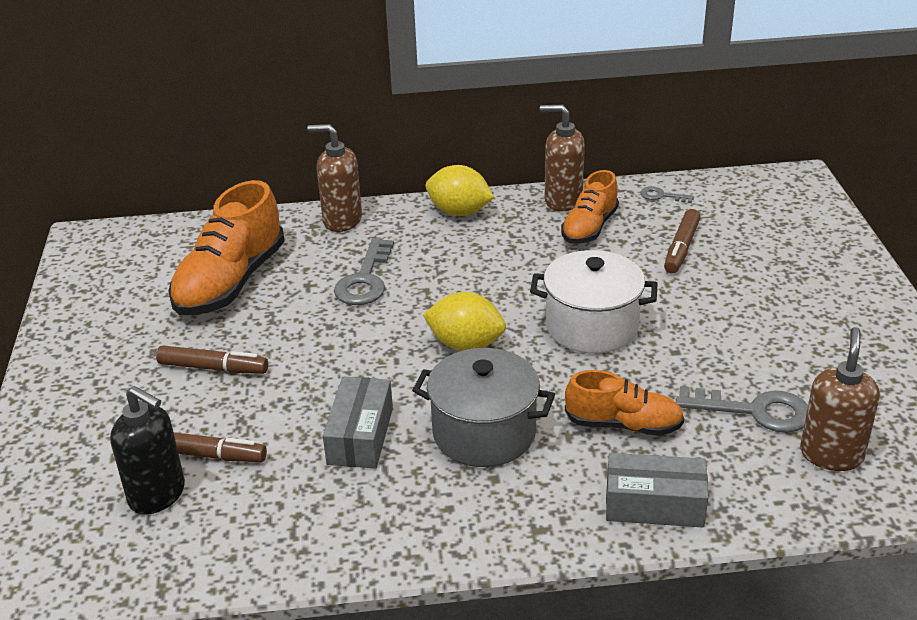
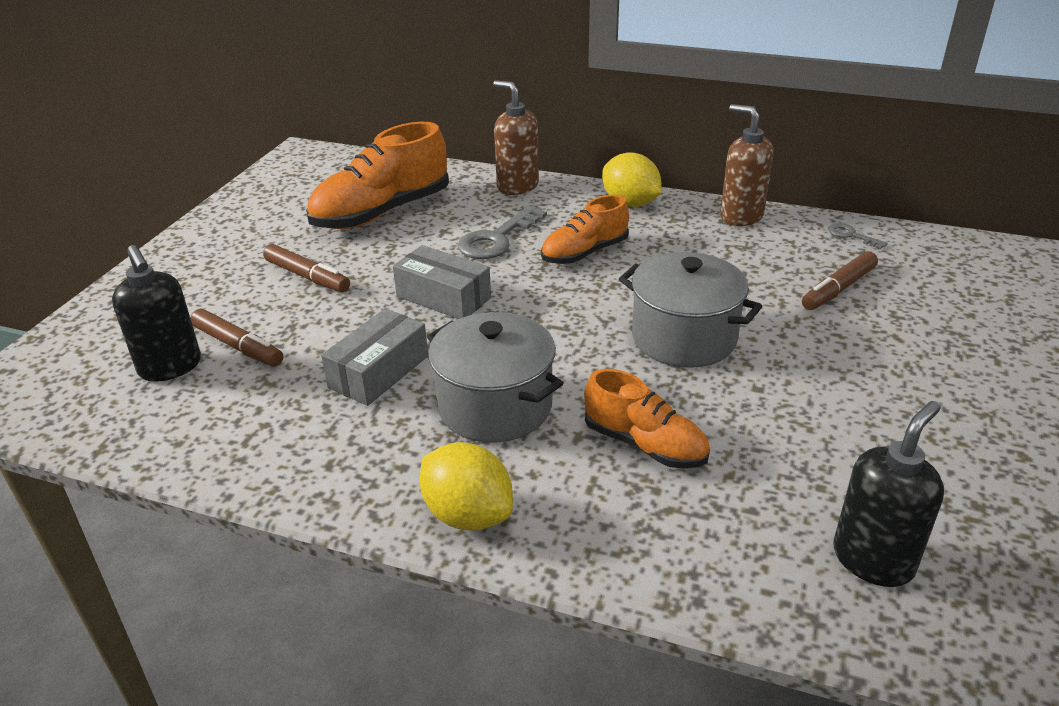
camera: 25 degrees right, 0 degrees up
yellow lemon [423,292,506,351] -> yellow lemon moved to [420,442,513,530]
white pot [530,250,658,354] -> grey pot [619,252,762,368]
orange shoe [561,170,619,244] -> orange shoe moved to [541,195,629,264]
grey box [606,453,708,528] -> grey box moved to [393,245,491,319]
grey key [676,386,808,433] -> none
brown soap dispenser [800,327,880,471] -> black soap dispenser [833,401,944,587]

